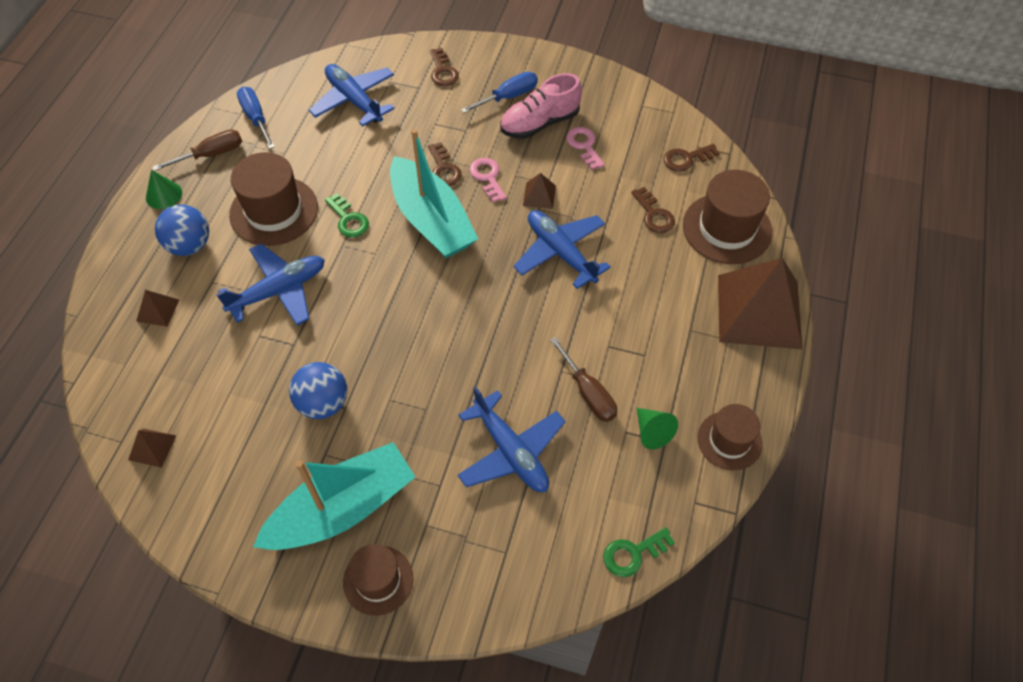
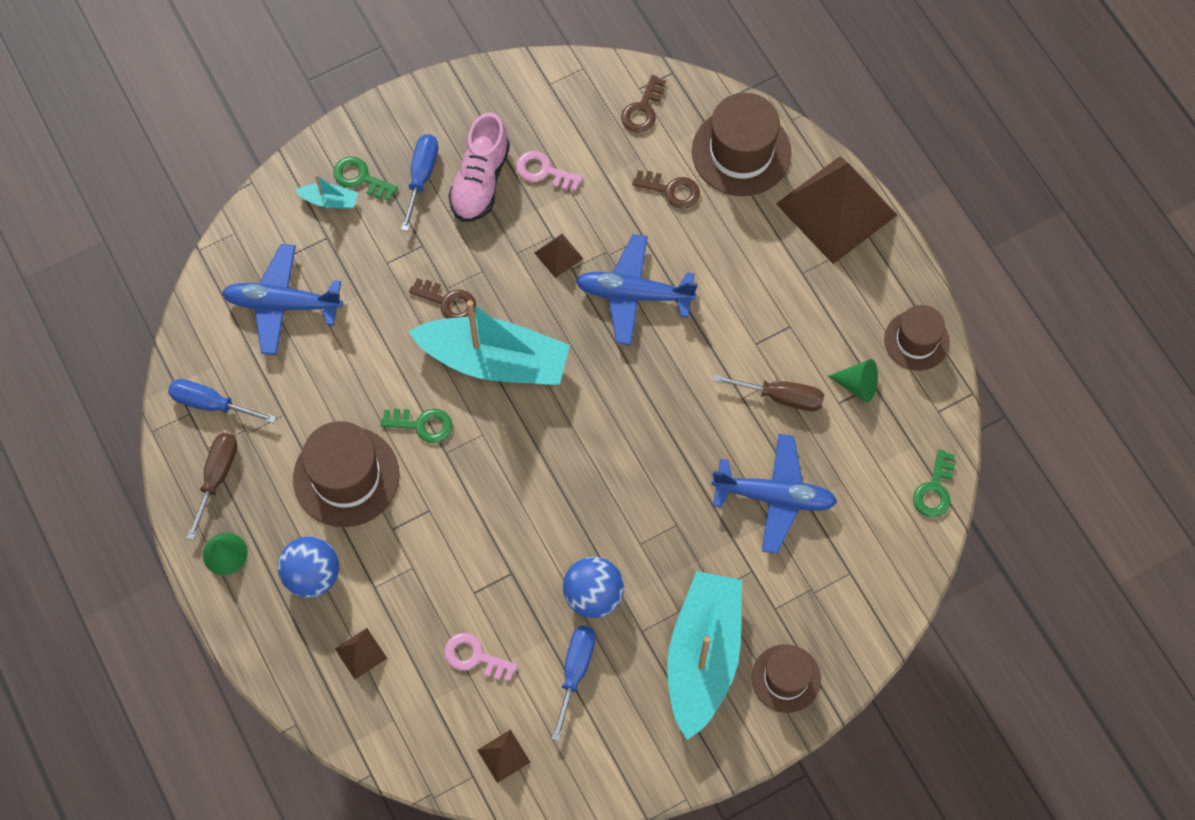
camera: 45 degrees left, 10 degrees up
blue plane [216,244,325,326] -> none
brown key [430,48,459,86] -> turquoise boat [295,174,358,209]
pink key [470,158,507,203] -> pink key moved to [444,633,518,681]
none -> green key [333,157,398,200]
none -> blue screwdriver [552,625,596,741]

